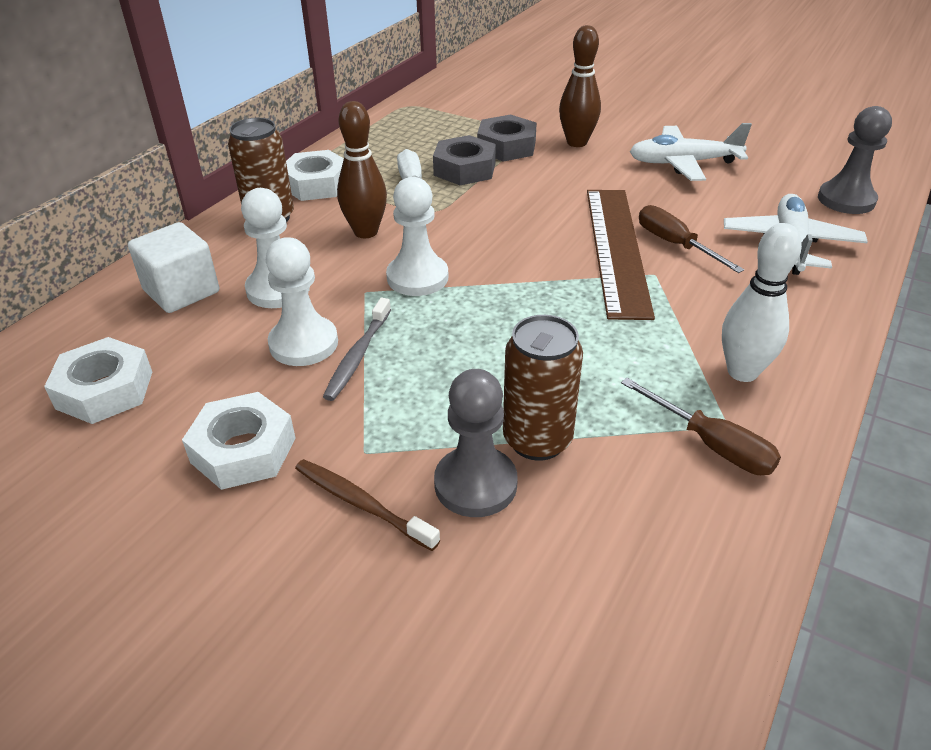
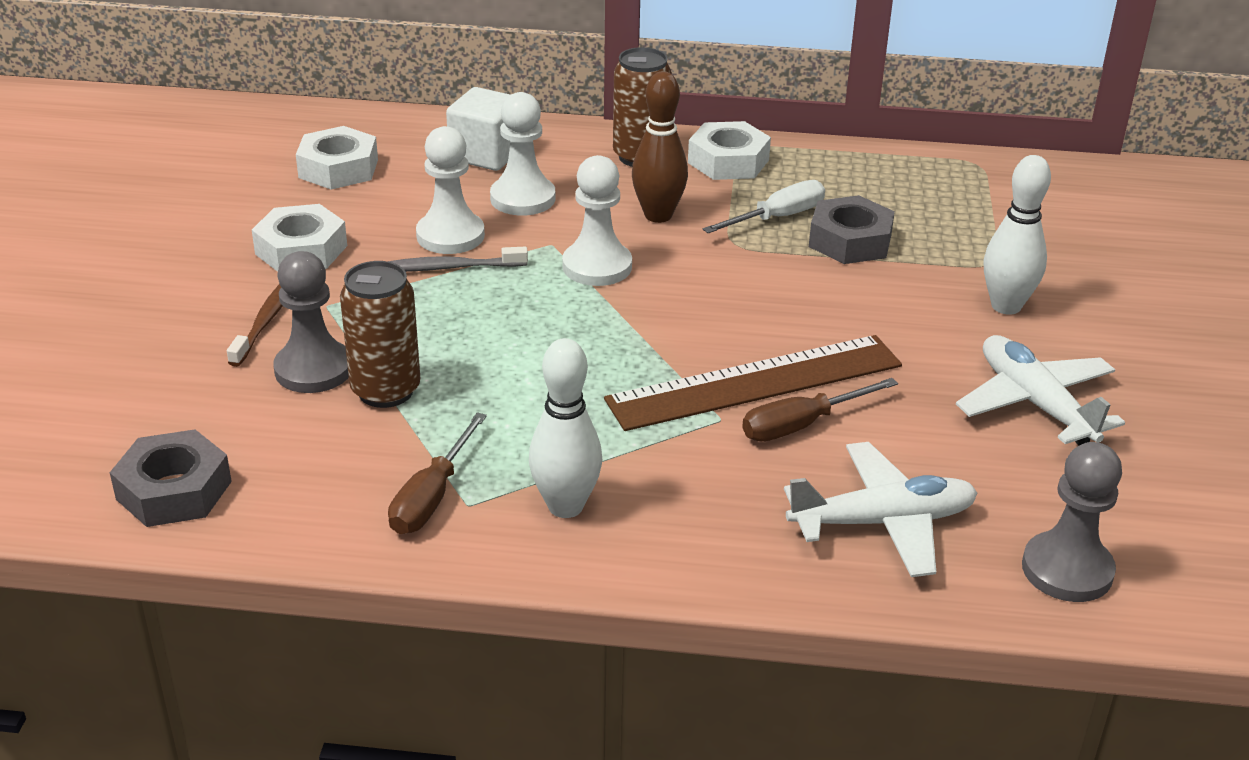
camera: 65 degrees right, 5 degrees down
grey nut [477,114,537,162] -> grey nut moved to [110,429,232,527]
brown bowling pin [559,25,601,147] -> white bowling pin [984,155,1051,315]
brown screwdriver [639,205,744,273] -> brown screwdriver turned 150 degrees counterclockwise [742,378,898,442]

